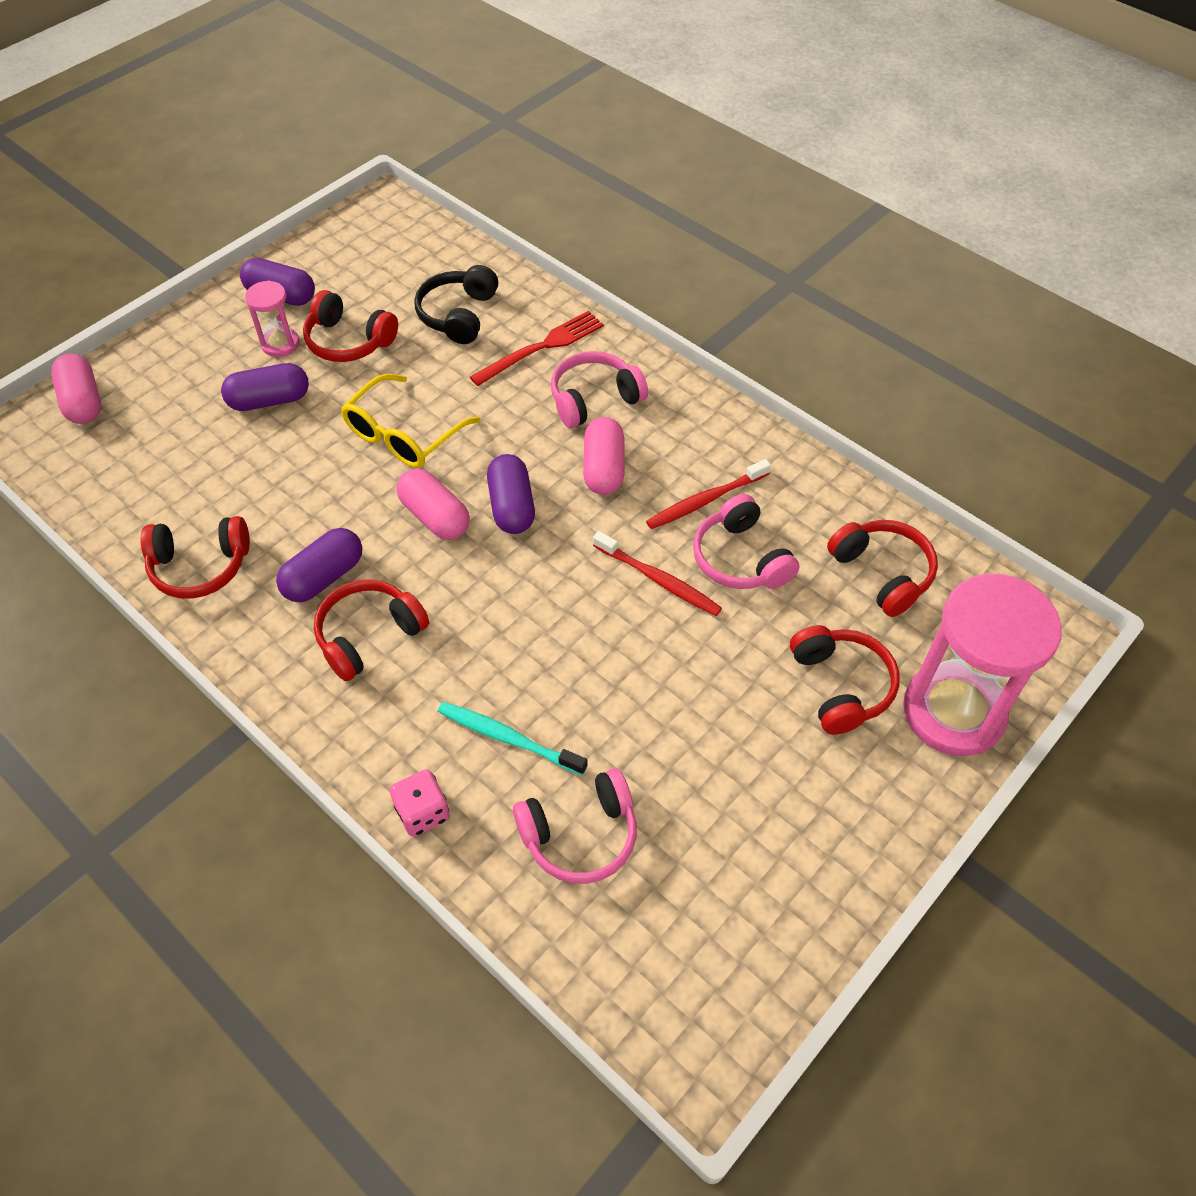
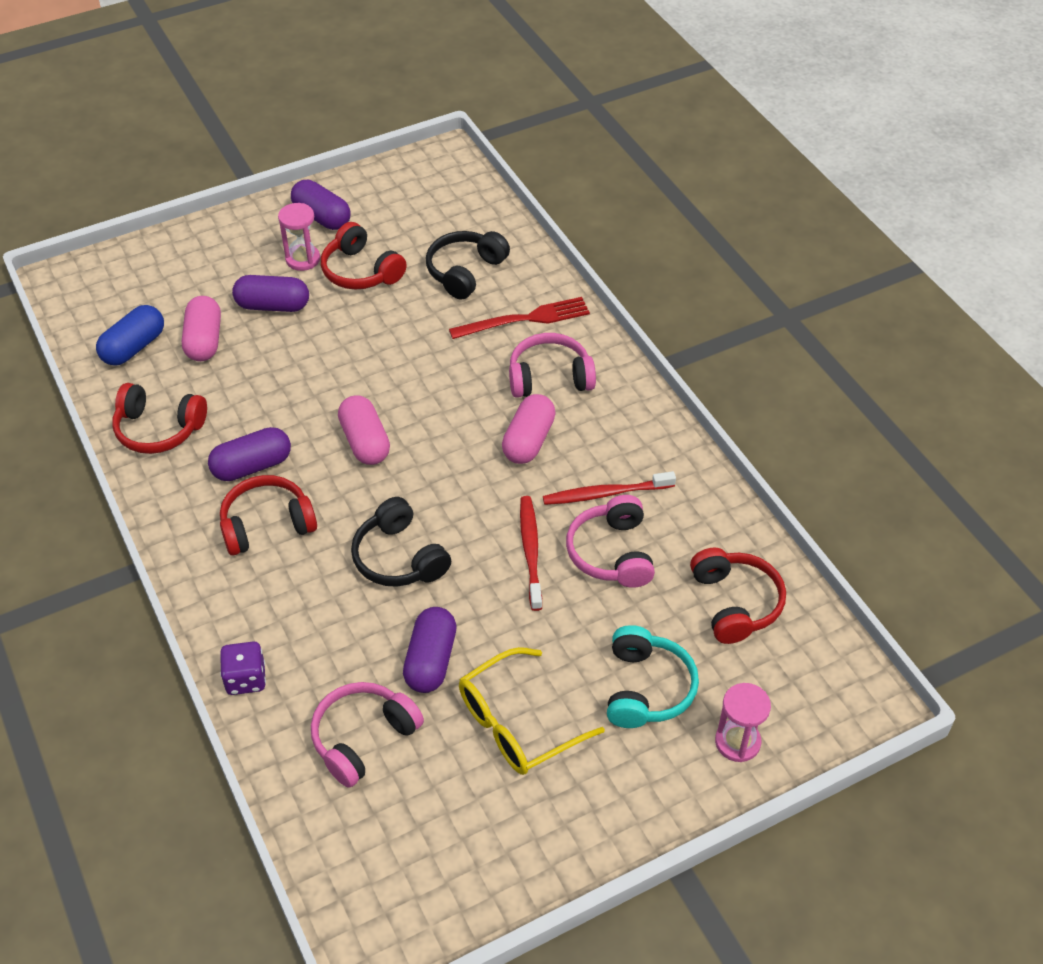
camera: 20 degrees right, 5 degrees down
pink capsule [51,354,101,424] -> pink capsule moved to [182,296,221,361]
yellow glasses [341,374,480,468] -> yellow glasses moved to [459,647,605,775]
pink dice [390,769,450,837] -> purple dice [220,641,266,695]
turquoise toothbrush [438,702,588,775] -> none
purple capsule [487,454,535,534] -> purple capsule moved to [403,607,457,693]
pink headphones [513,768,637,884] -> pink headphones turned 135 degrees clockwise [311,682,424,788]
red toothbrush [593,531,722,616] -> red toothbrush turned 150 degrees counterclockwise [520,496,542,611]
red headphones [790,625,900,735] -> turquoise headphones [607,625,699,728]
pink hourglass [903,574,1062,756] -> pink hourglass [715,683,771,762], size x0.48
none -> blue capsule [96,305,164,366]
none -> black headphones [351,497,451,587]

